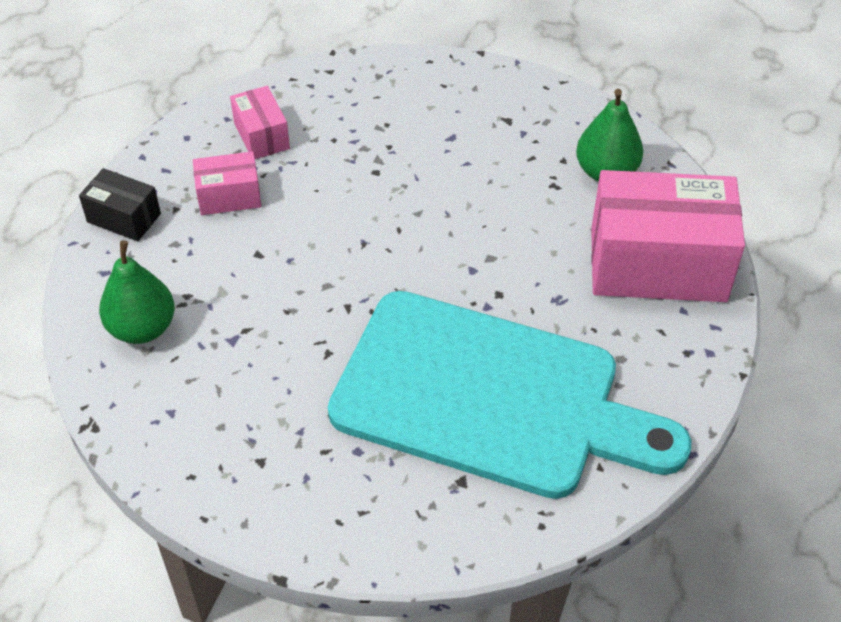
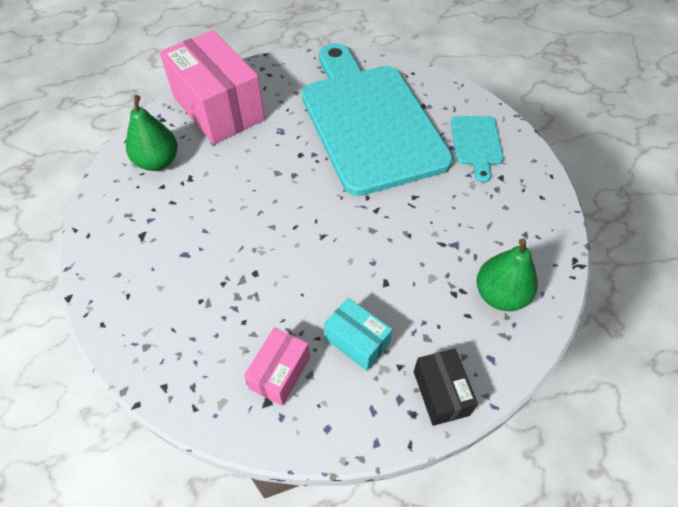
camera: 130 degrees left, 5 degrees up
pink box [193,151,261,215] -> turquoise box [324,298,392,371]
none -> turquoise cutting board [451,116,504,183]

